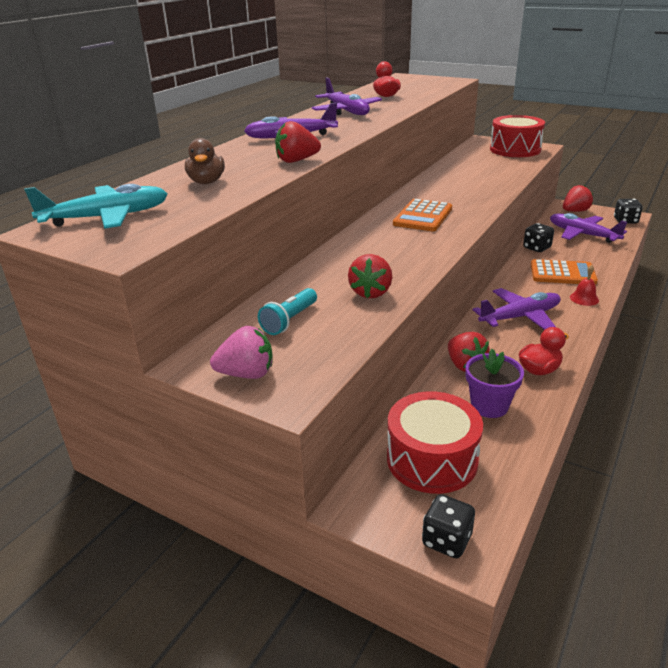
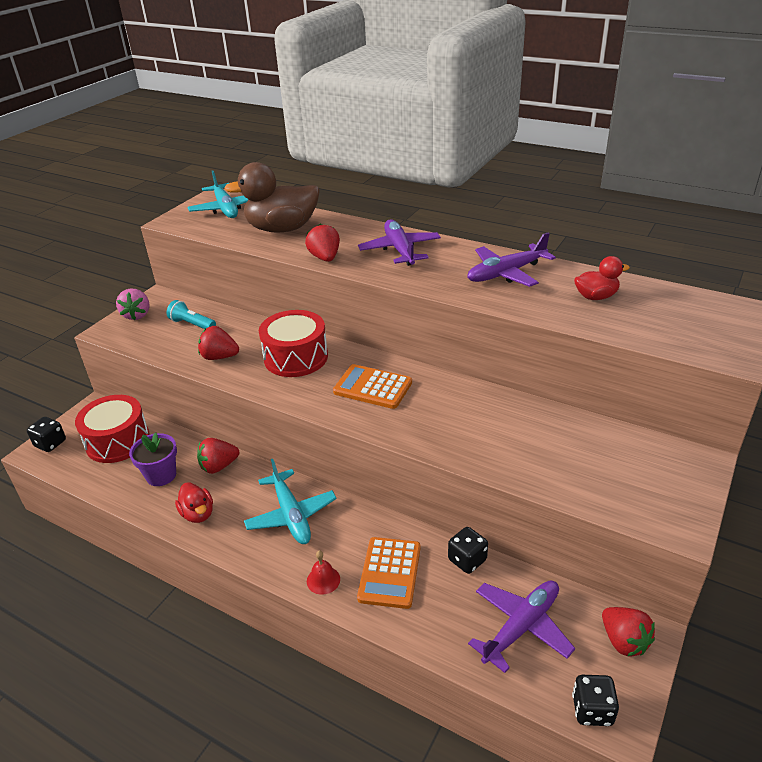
camera: 90 degrees right, 5 degrees up
brown duck [185,138,225,184] -> brown duck [224,162,320,233], size x1.97
purple plane [473,288,561,330] -> turquoise plane [244,459,337,544]
red drum [490,115,545,157] -> red drum moved to [259,310,328,377]

